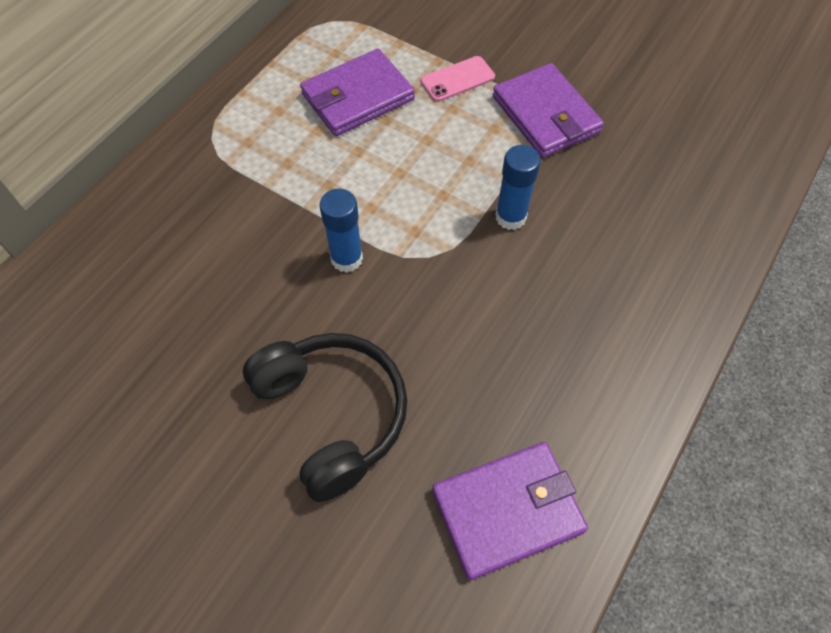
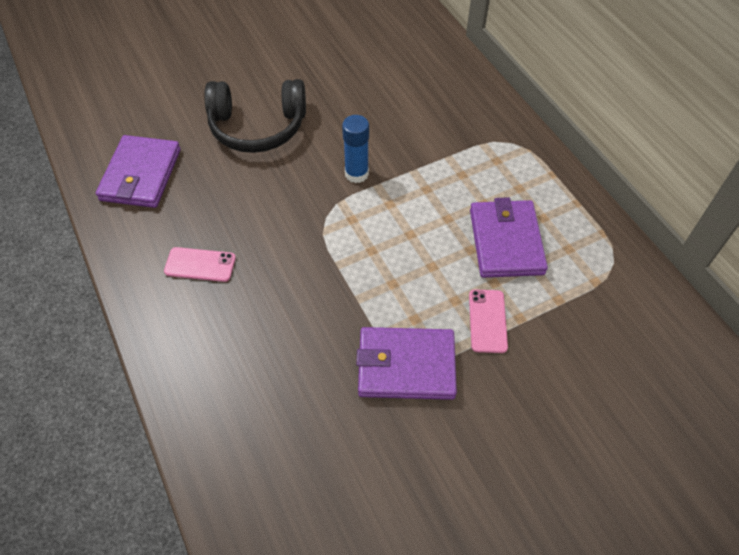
camera: 120 degrees right, 5 degrees down
blue glue stick [495,145,541,230] -> none
none -> pink phone [164,247,236,282]

